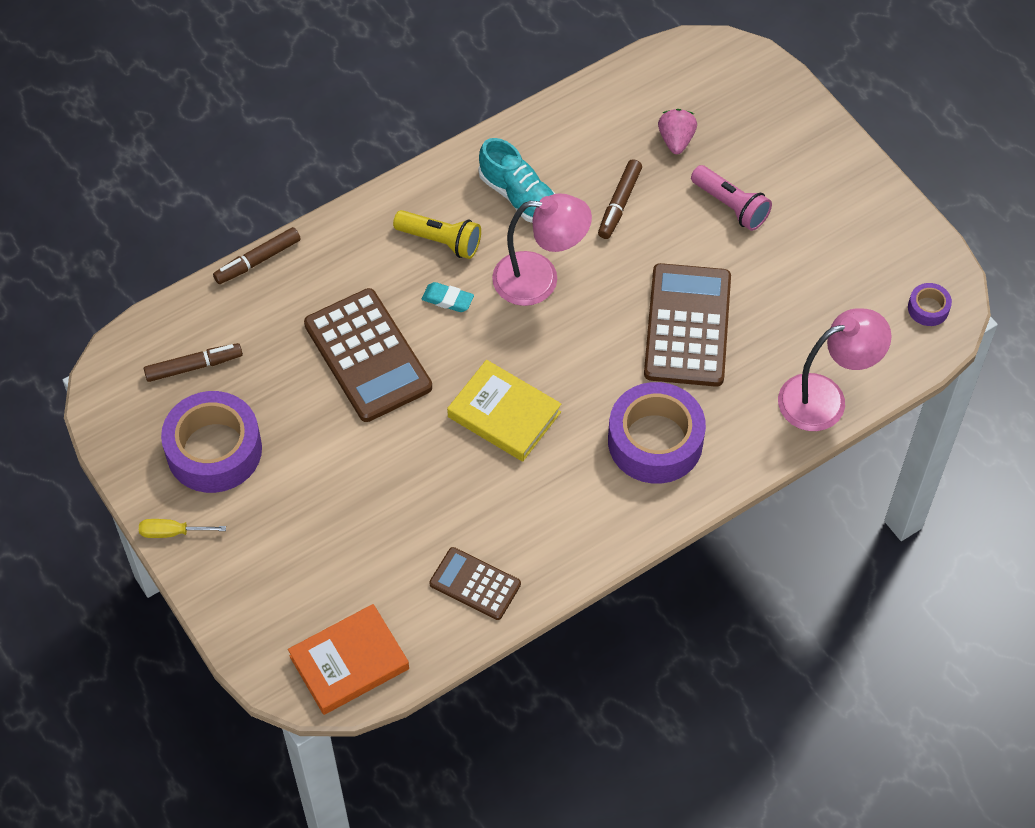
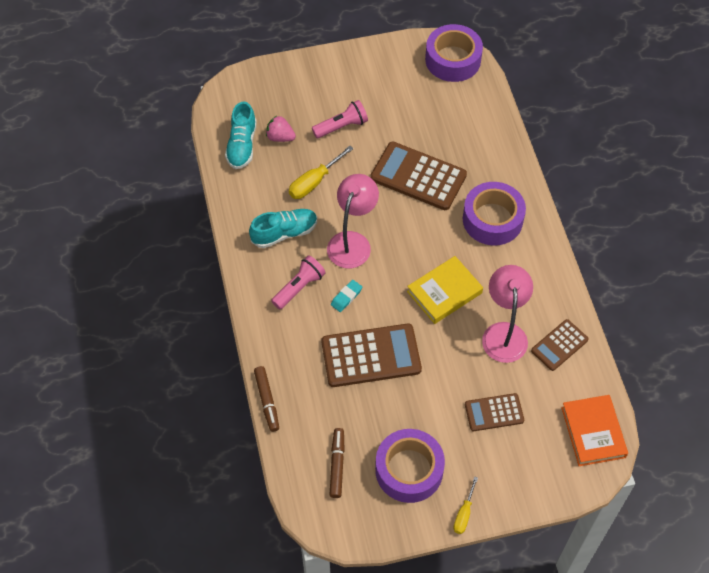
camera: 70 degrees left, 0 degrees up
yellow flashlight [393,210,481,259] -> pink flashlight [271,255,326,309]
brown marker [598,159,642,239] -> yellow screwdriver [289,146,354,199]
pink lamp [778,308,892,431] -> pink lamp moved to [482,265,533,363]
purple tape [908,283,952,326] -> purple tape [425,24,483,82], size x2.23
none -> turquoise shoe [225,102,257,169]
none -> brown calculator [465,393,524,431]

